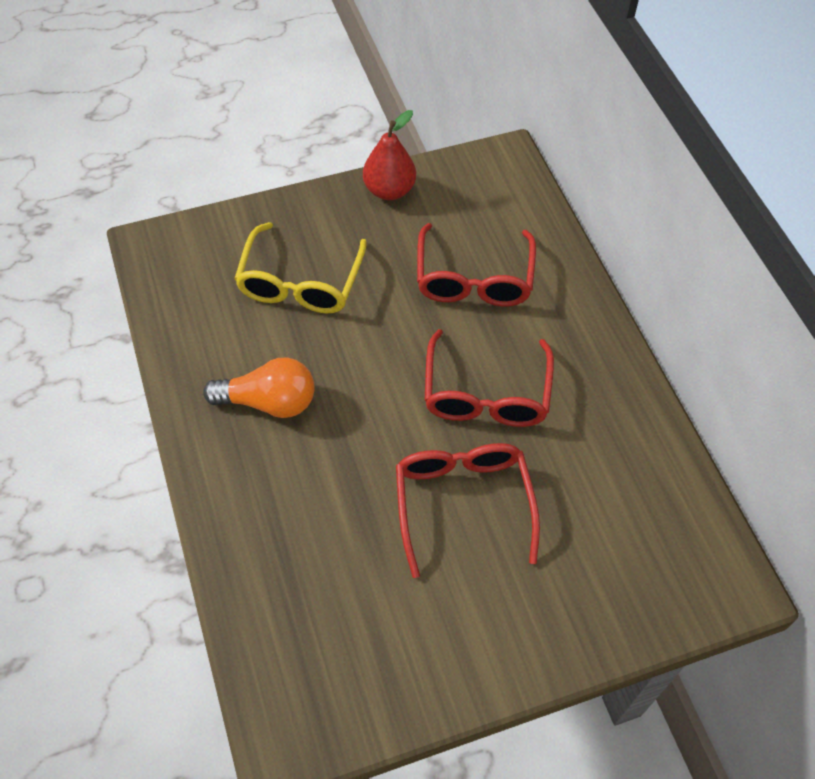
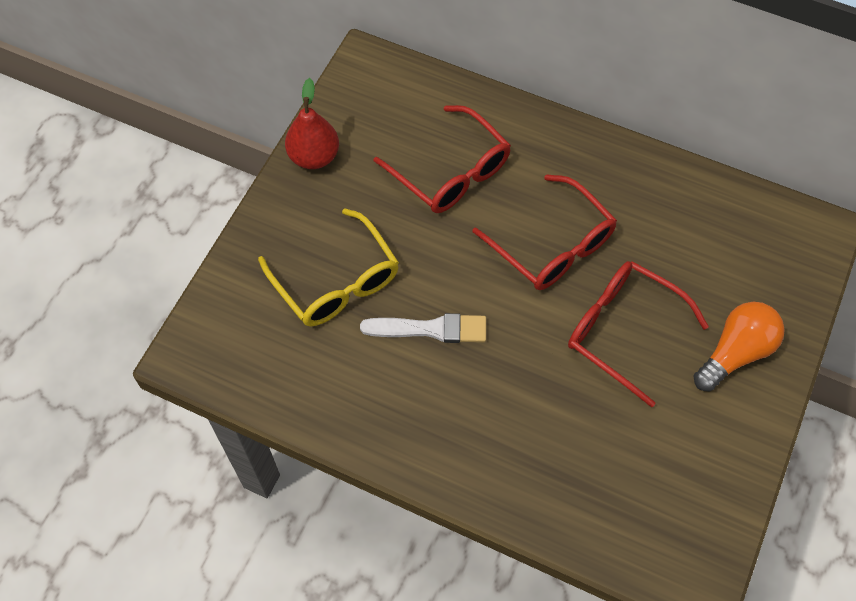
camera: 45 degrees left, 5 degrees up
orange light bulb [203,358,315,418] -> orange light bulb moved to [694,302,785,392]
none -> white brush [360,313,486,343]

